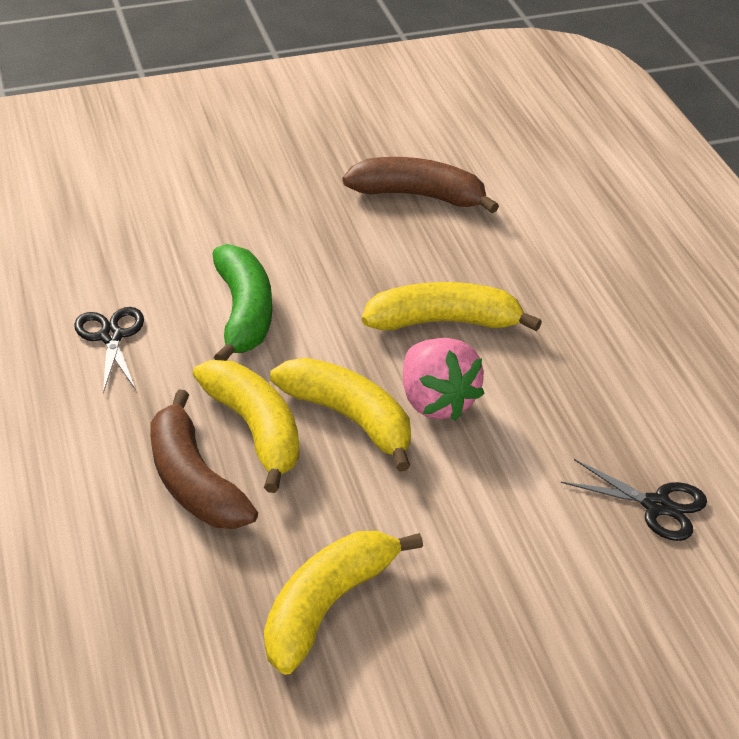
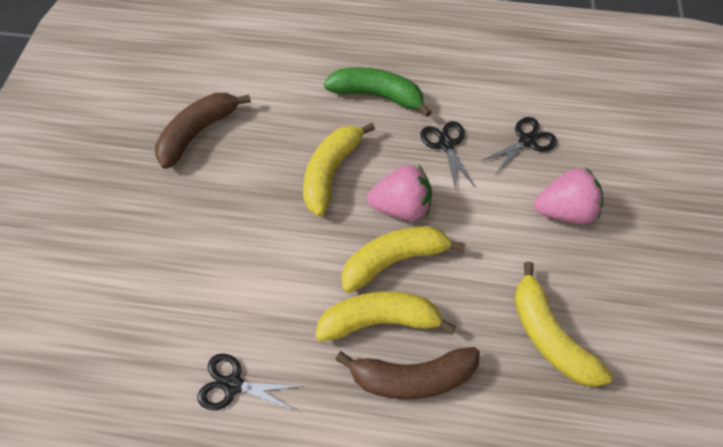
camera: 65 degrees left, 20 degrees up
green banana [213,244,272,361] -> green banana moved to [324,68,432,117]
none -> black scissors [421,121,475,190]
none -> pink strawberry [534,167,604,224]

